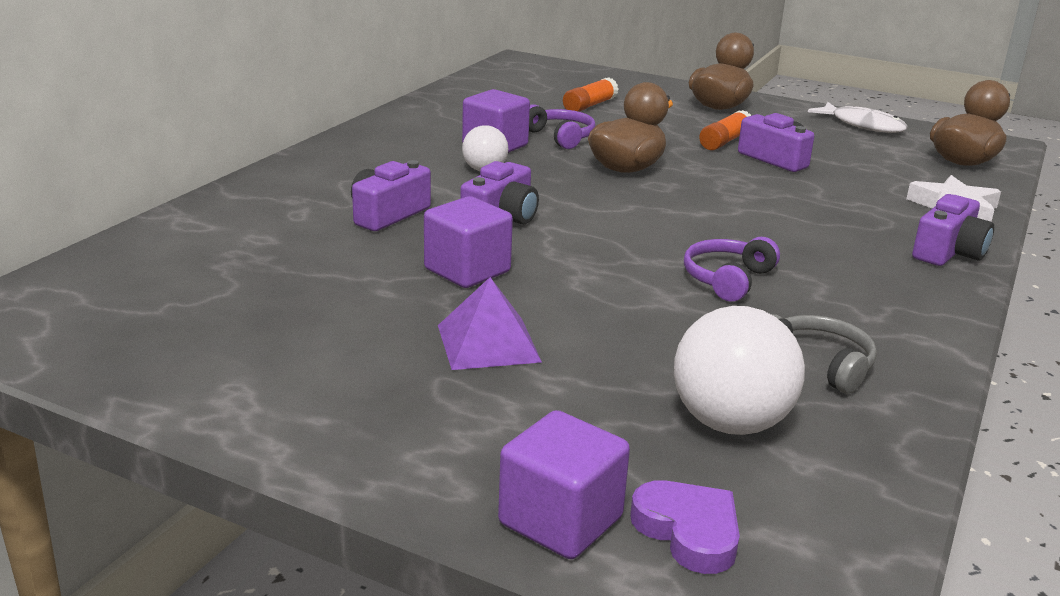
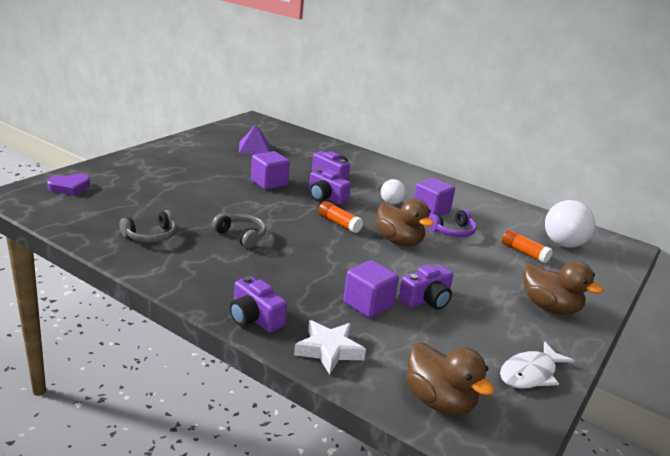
camera: 95 degrees right, 0 degrees up
purple pyramid [438,277,542,370] -> purple pyramid moved to [239,124,270,154]
purple cube [498,410,630,559] -> purple cube moved to [343,260,399,318]
white ball [674,306,805,435] -> white ball moved to [545,200,595,248]
purple headphones [684,237,780,302] -> grey headphones [212,214,266,248]
orange glue stick [699,110,751,150] -> orange glue stick moved to [319,201,363,233]

